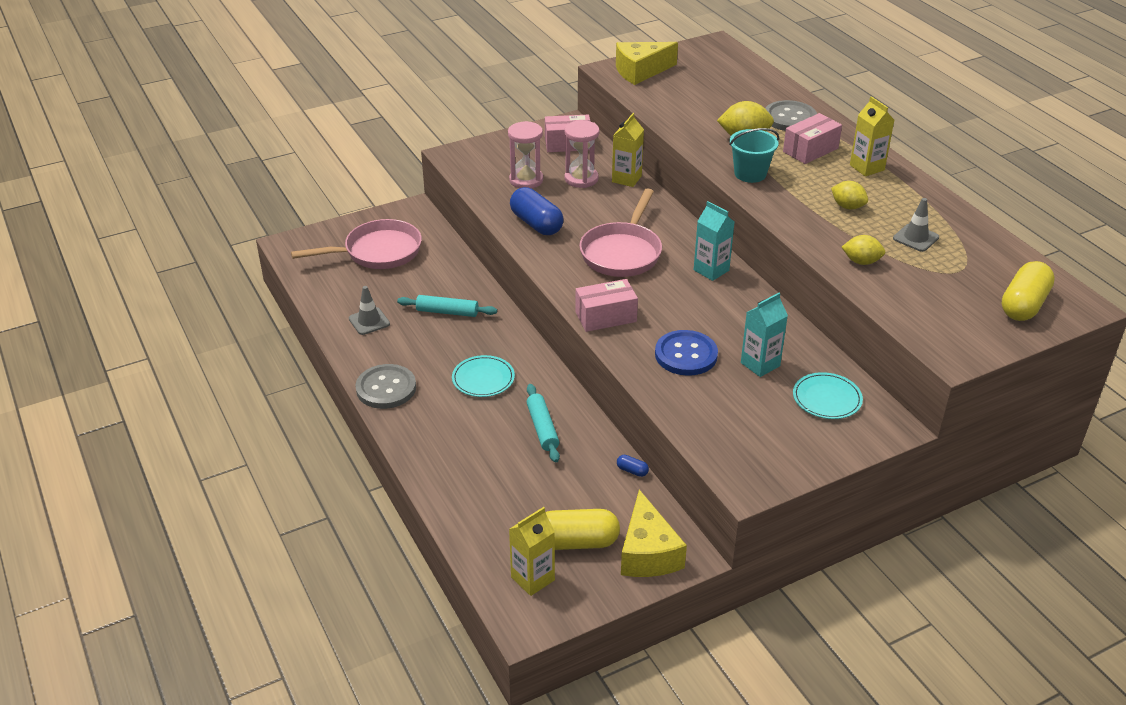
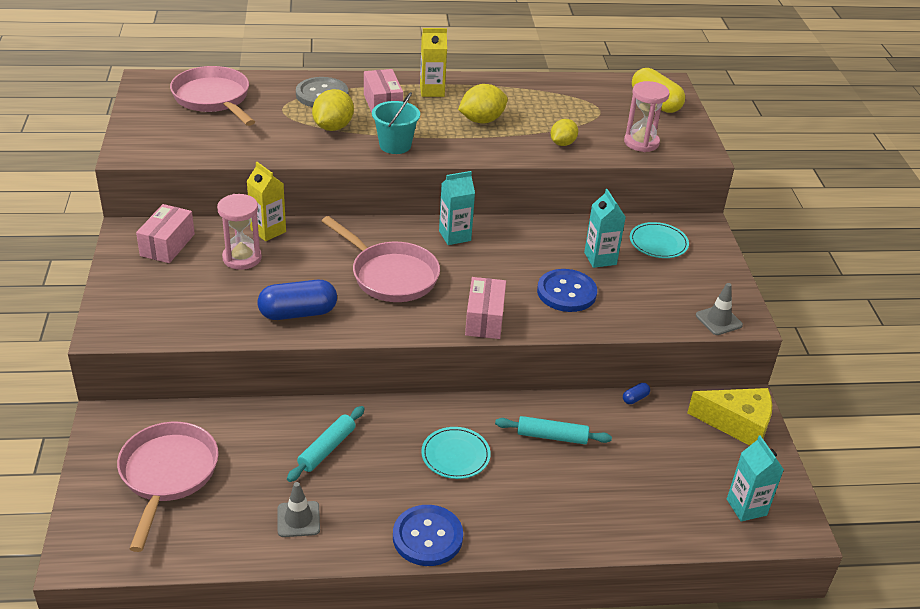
camera: 70 degrees left, 0 degrees up
grey button [355,364,416,409] -> blue button [393,505,463,566]
pink hourglass [508,121,543,189] -> pink hourglass moved to [624,81,670,152]
yellow carton [509,507,555,596] -> turquoise carton [727,436,784,522]
yellow capsule [545,509,620,550] -> none
yellow cheese [616,42,678,85] -> none
yellow lemon [831,181,868,209] -> yellow lemon [458,84,508,123], size x1.50
grey traffic cone [893,198,939,252] -> grey traffic cone moved to [696,283,743,335]
none -> pink pan [170,66,255,126]

